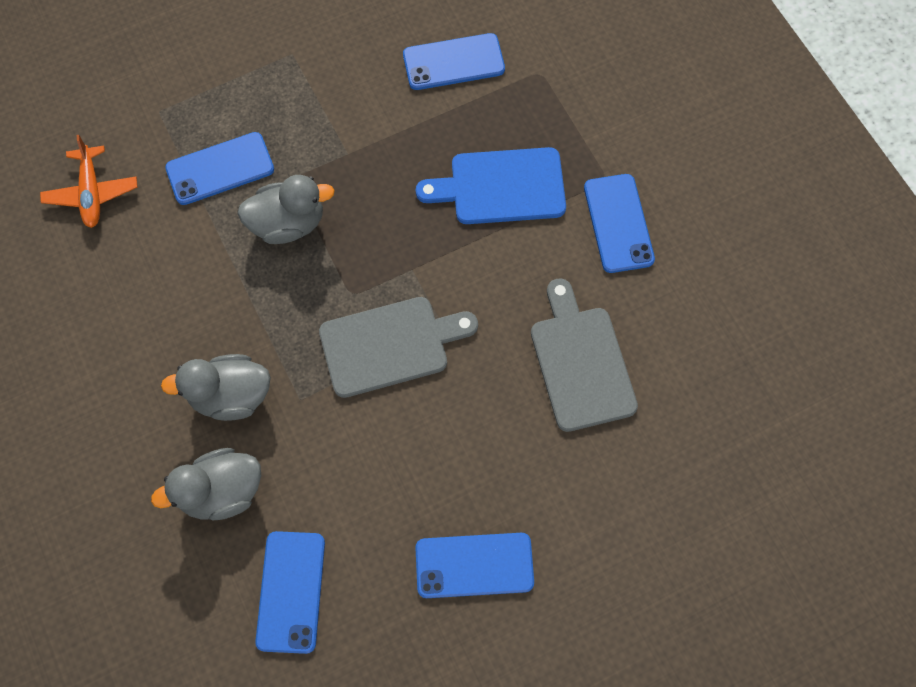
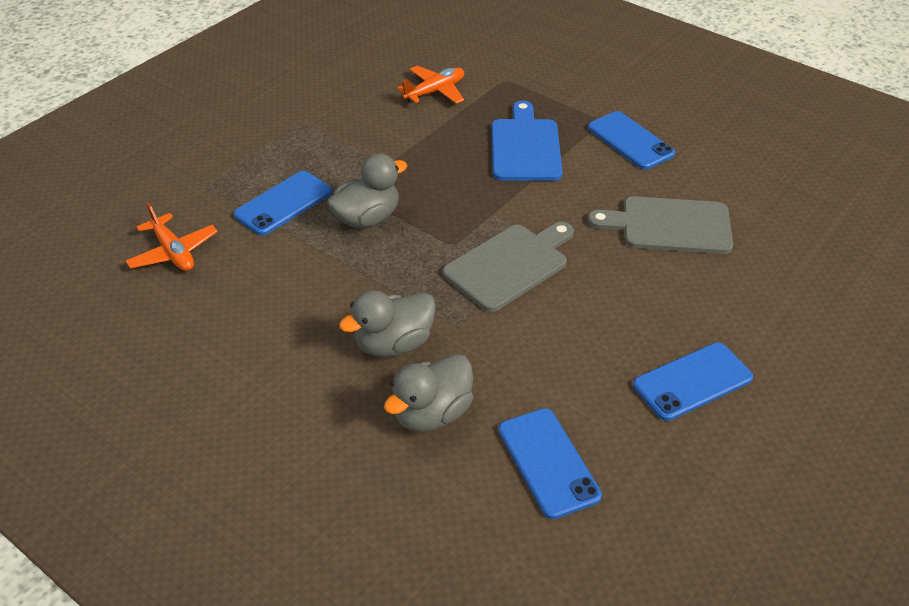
camera: 25 degrees left, 25 degrees down
blue phone [403,33,505,90] -> orange plane [397,66,464,104]
blue cutting board [416,147,566,224] -> blue cutting board turned 120 degrees clockwise [491,101,563,181]
grey cutting board [531,278,638,432] -> grey cutting board turned 45 degrees counterclockwise [588,196,733,254]

